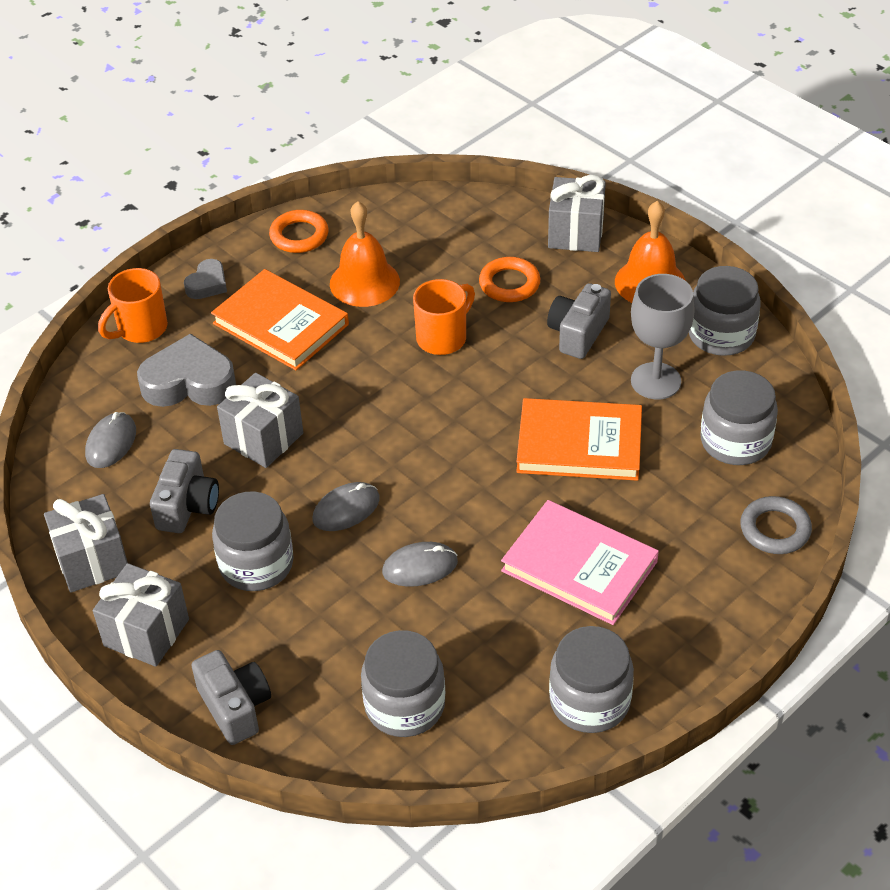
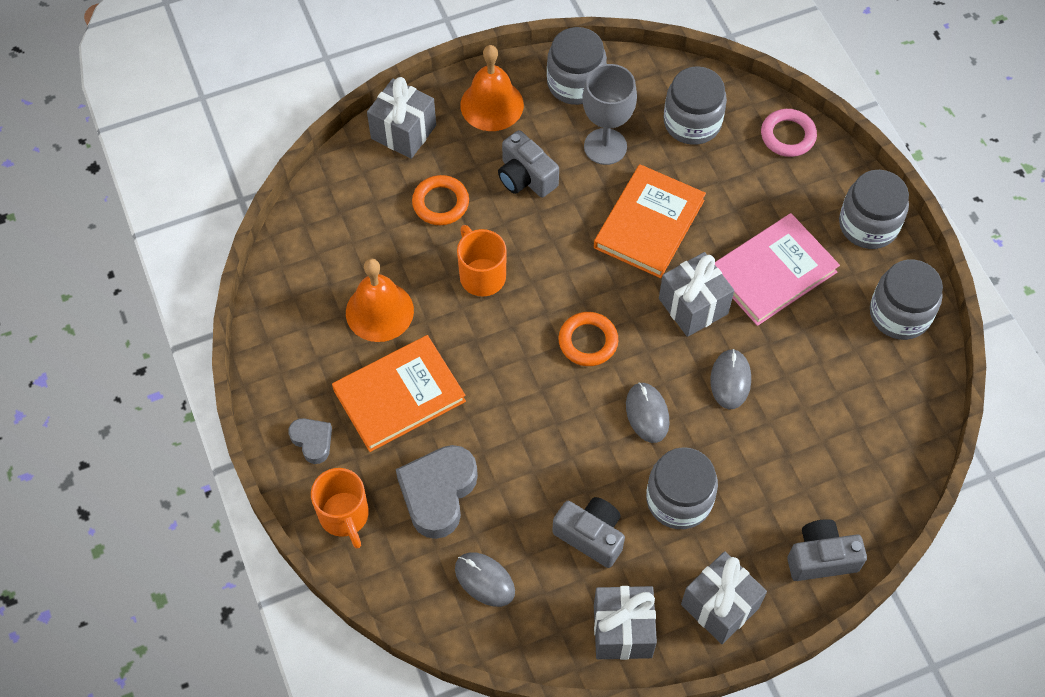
camera: 70 degrees left, 15 degrees up
grey gift [217,373,303,468] -> grey gift moved to [659,252,734,337]
orange ring [269,210,329,253] -> orange ring moved to [558,312,618,366]
grey jar [361,630,445,737] -> grey jar moved to [839,170,909,249]
grey ring [740,496,812,554] -> pink ring [761,109,817,157]

